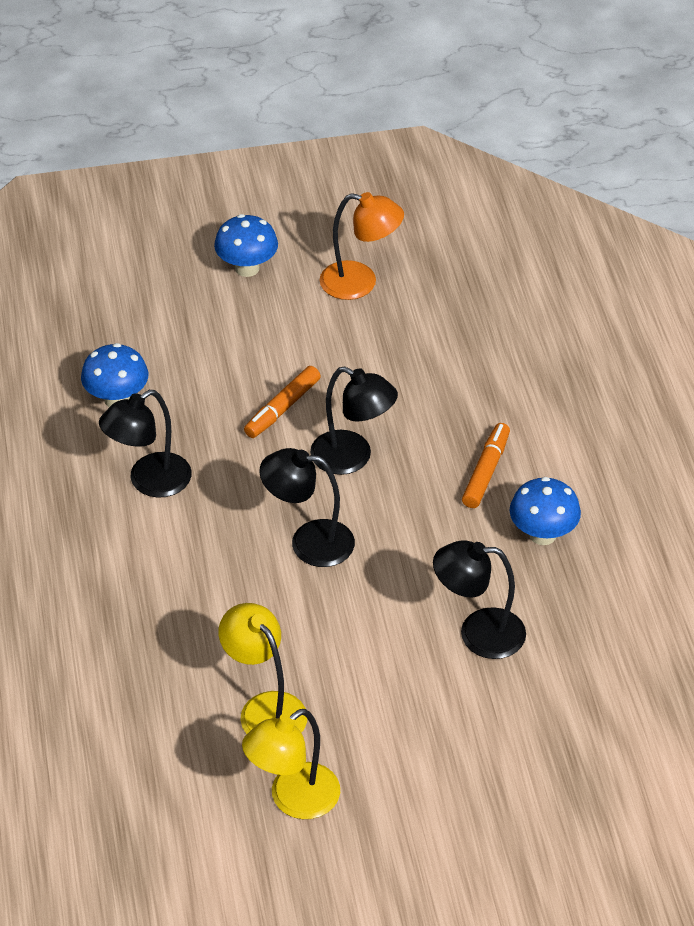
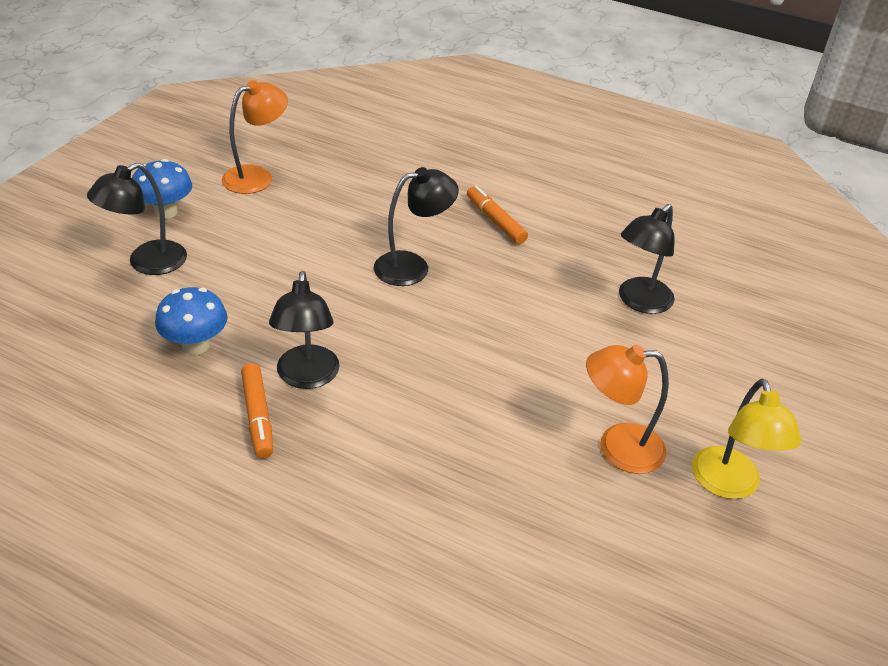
camera: 55 degrees left, 5 degrees down
yellow lamp [219,603,307,734] -> orange lamp [586,345,669,474]
orange marker [244,366,321,438] -> orange marker moved to [241,363,273,458]
black lamp [259,448,355,567] -> black lamp moved to [87,163,187,275]
blue mushroom [510,477,581,545] -> none

